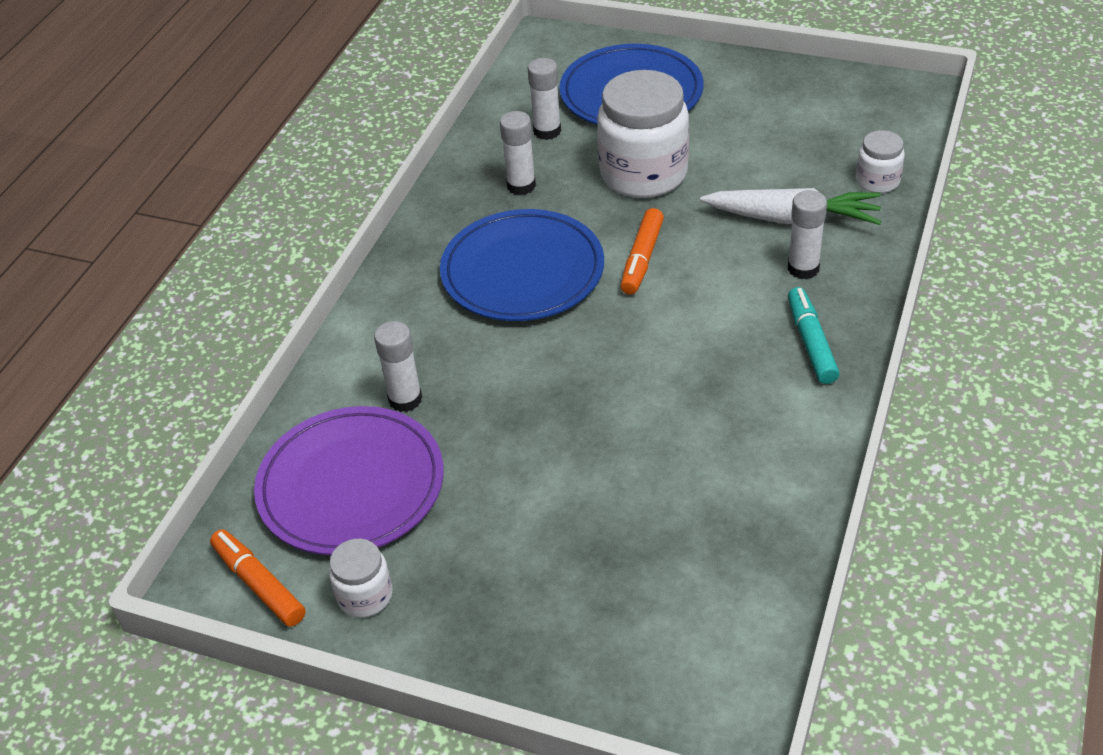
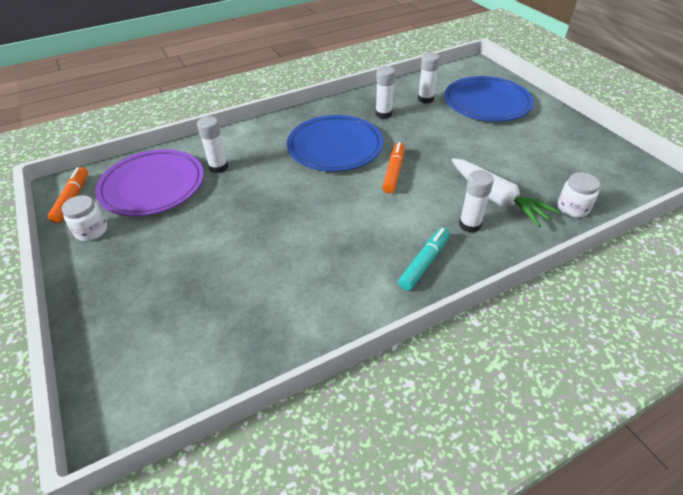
camera: 40 degrees right, 0 degrees up
white jar [597,70,689,198] -> none
orange marker [621,208,664,294] -> orange marker turned 135 degrees clockwise [382,142,405,193]

